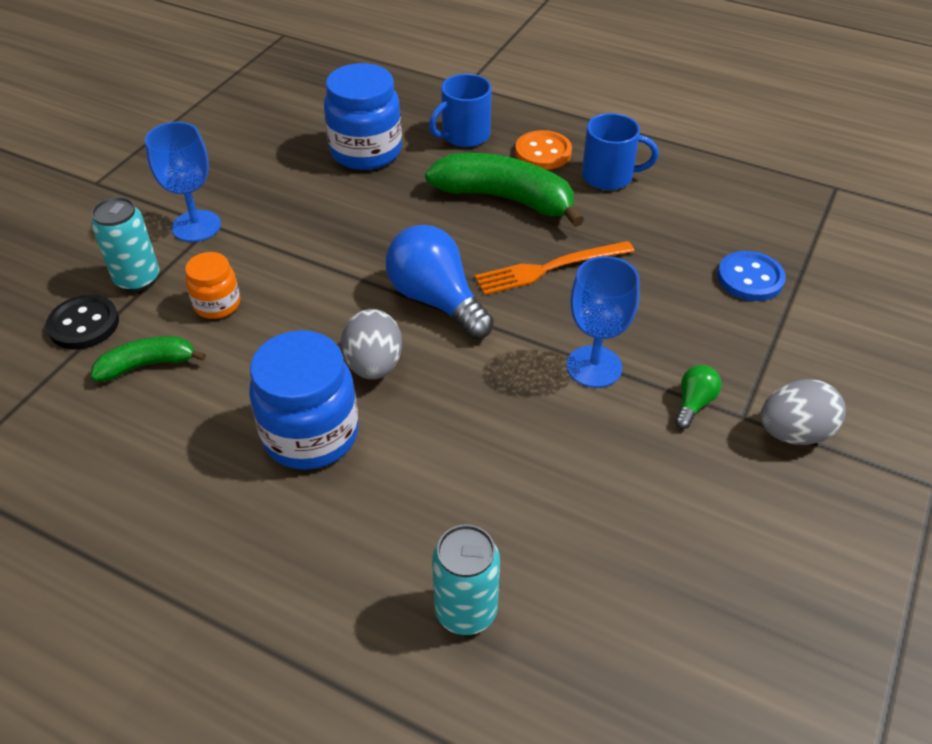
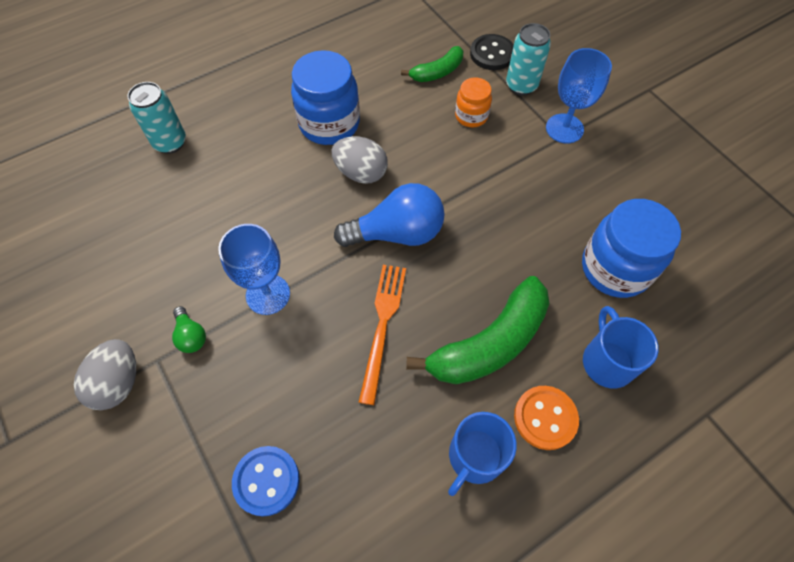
camera: 120 degrees right, 15 degrees up
green banana [91,336,206,381] -> green banana turned 45 degrees clockwise [401,46,463,82]

